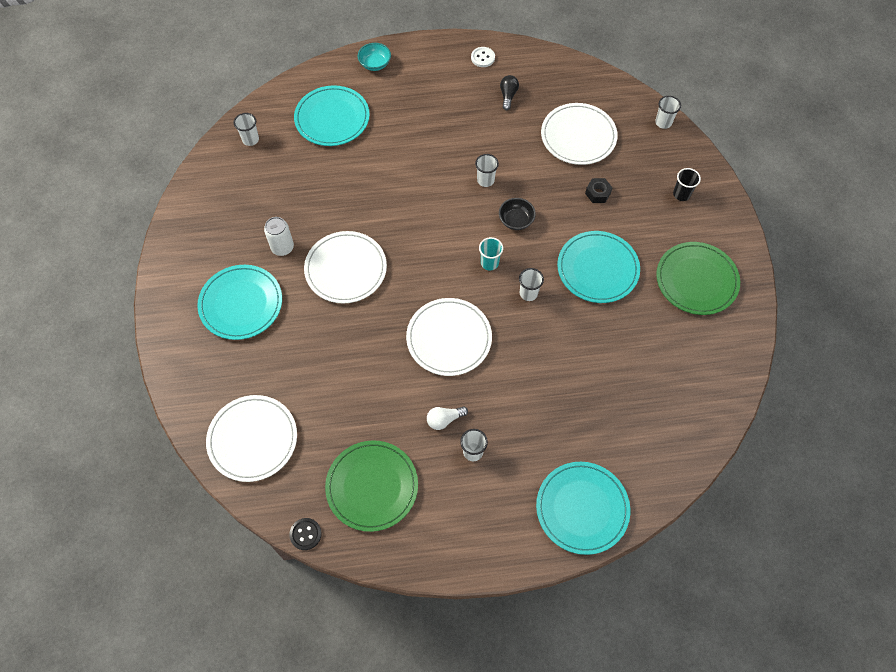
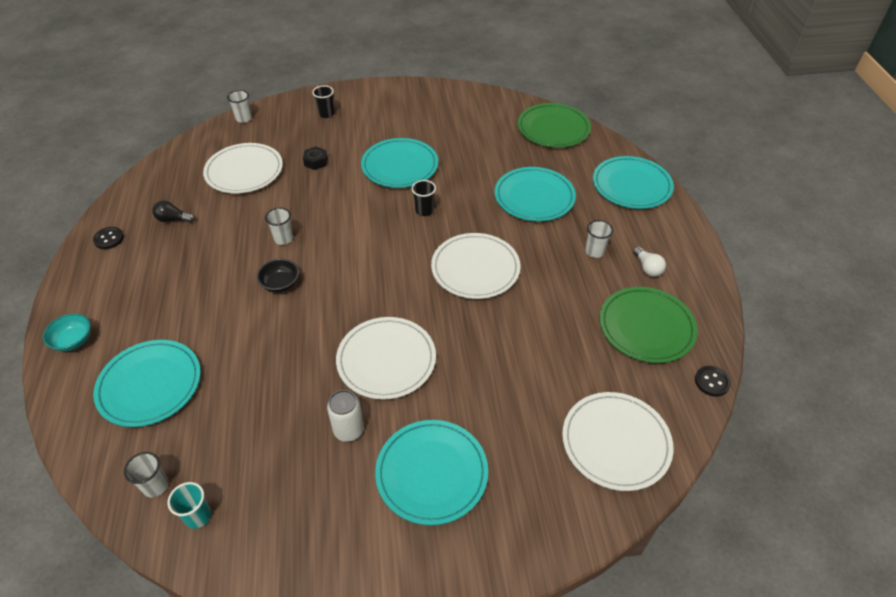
camera: 90 degrees left, 15 degrees down
white light bulb [427,406,468,430] -> white light bulb moved to [633,246,666,277]
white button [471,47,495,67] -> black button [93,227,124,249]
turquoise cup [479,237,503,270] -> turquoise cup moved to [167,482,211,529]
black bowl [499,198,536,230] -> black bowl moved to [257,259,299,293]
white cup [519,268,544,301] -> black cup [411,180,436,216]
green plate [656,242,740,315] -> green plate moved to [518,103,591,148]
none -> turquoise plate [495,167,576,221]

